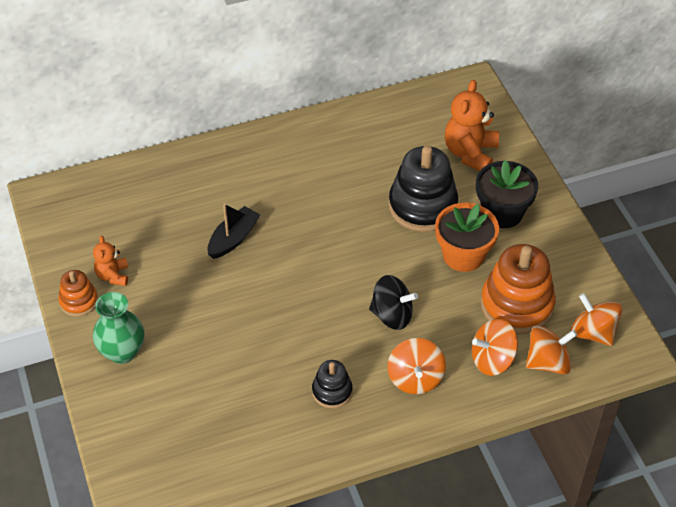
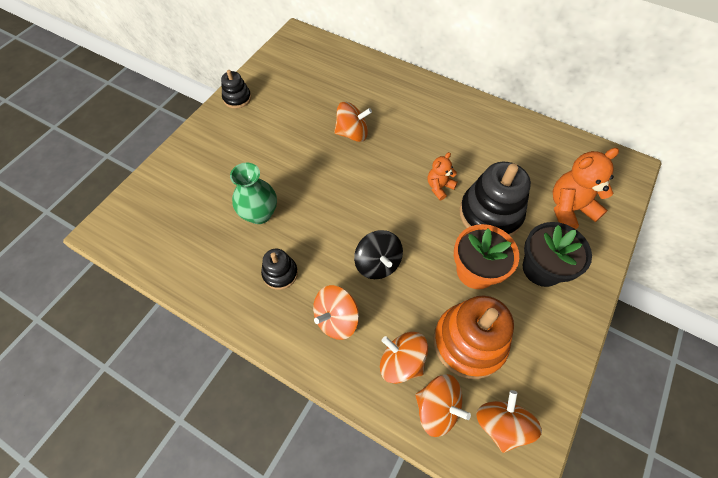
camera: 50 degrees right, 10 degrees up
orange stacking toy [58,270,98,317] -> black stacking toy [221,70,251,109]
orange teddy bear [93,236,128,286] -> orange teddy bear moved to [428,152,458,201]
green vase [93,292,144,364] -> green vase moved to [230,163,277,224]
black boat [208,203,260,259] -> orange spinning top [334,102,372,142]

